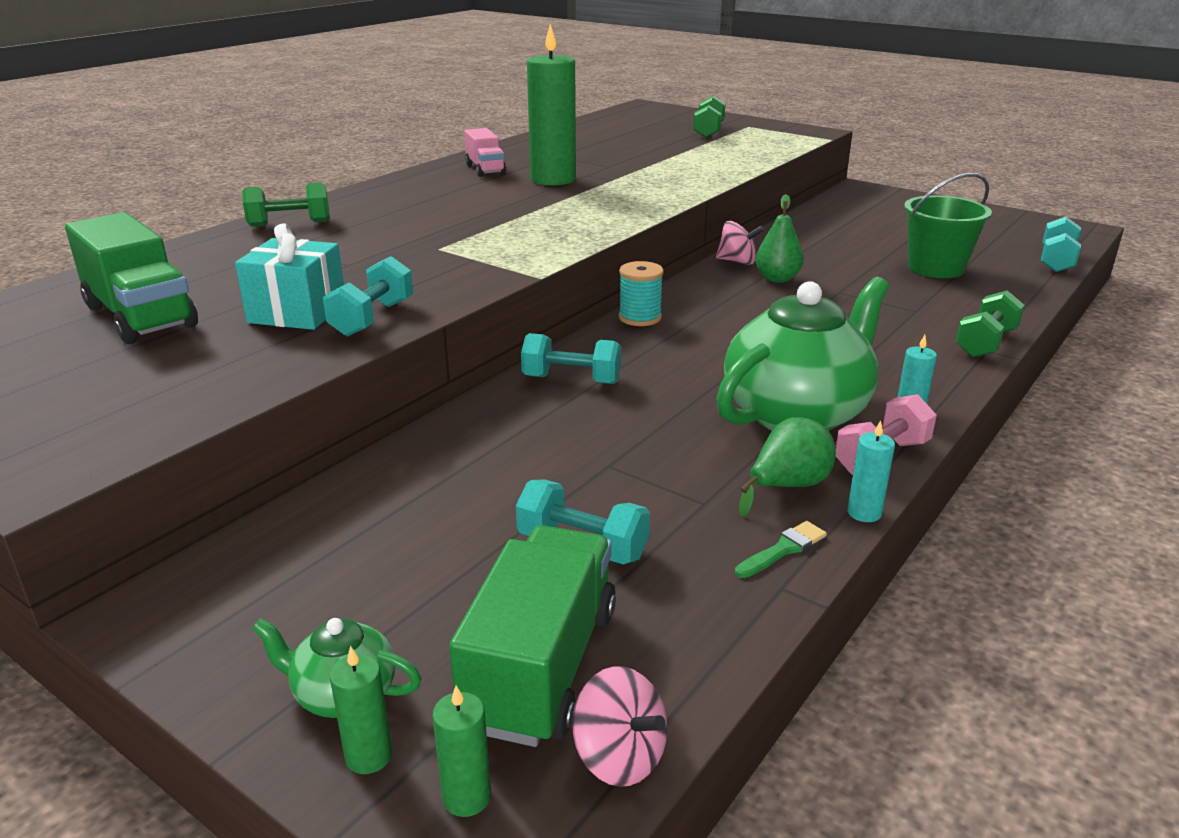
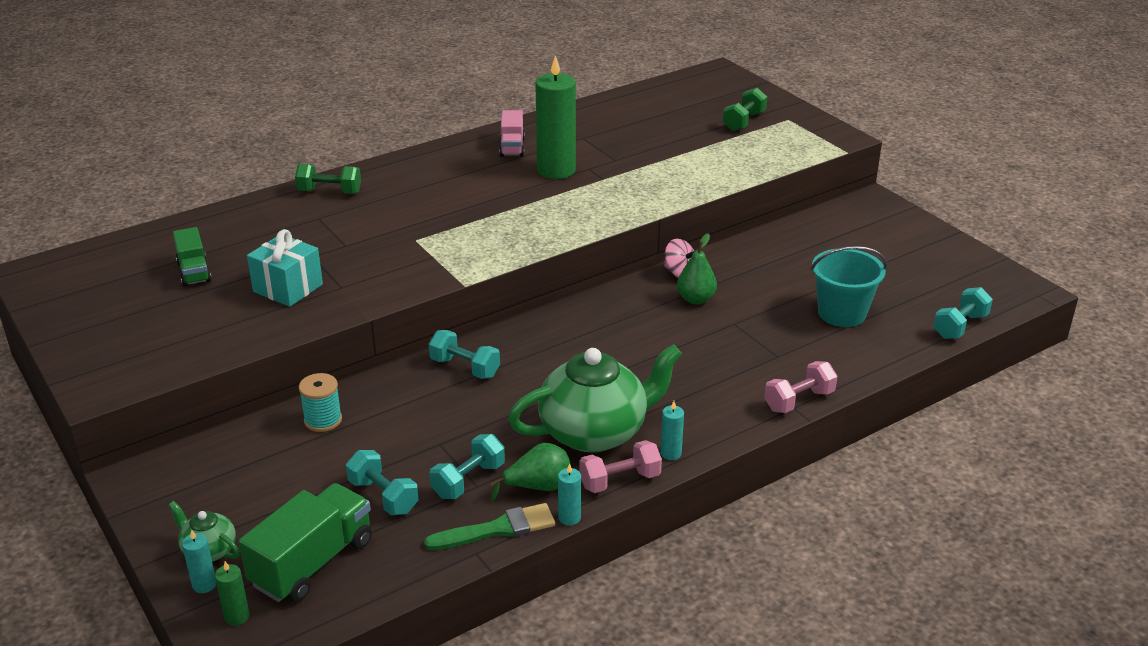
camera: 20 degrees right, 5 degrees up
green truck [65,212,198,344] -> green truck [173,227,212,287], size x0.60
turquoise dumbbell [323,256,413,337] -> turquoise dumbbell moved to [429,434,505,499]
green candle [330,646,392,774] -> turquoise candle [182,529,216,593]
pink spinning top [572,666,667,787] -> none
turquoise spool [619,261,664,326] -> turquoise spool moved to [299,373,342,432]
green brush [735,521,827,578] -> green brush [424,503,555,550], size x1.75
green bucket [904,173,992,278] -> turquoise bucket [811,246,887,327]
green dumbbell [956,290,1024,357] -> pink dumbbell [764,361,837,413]

